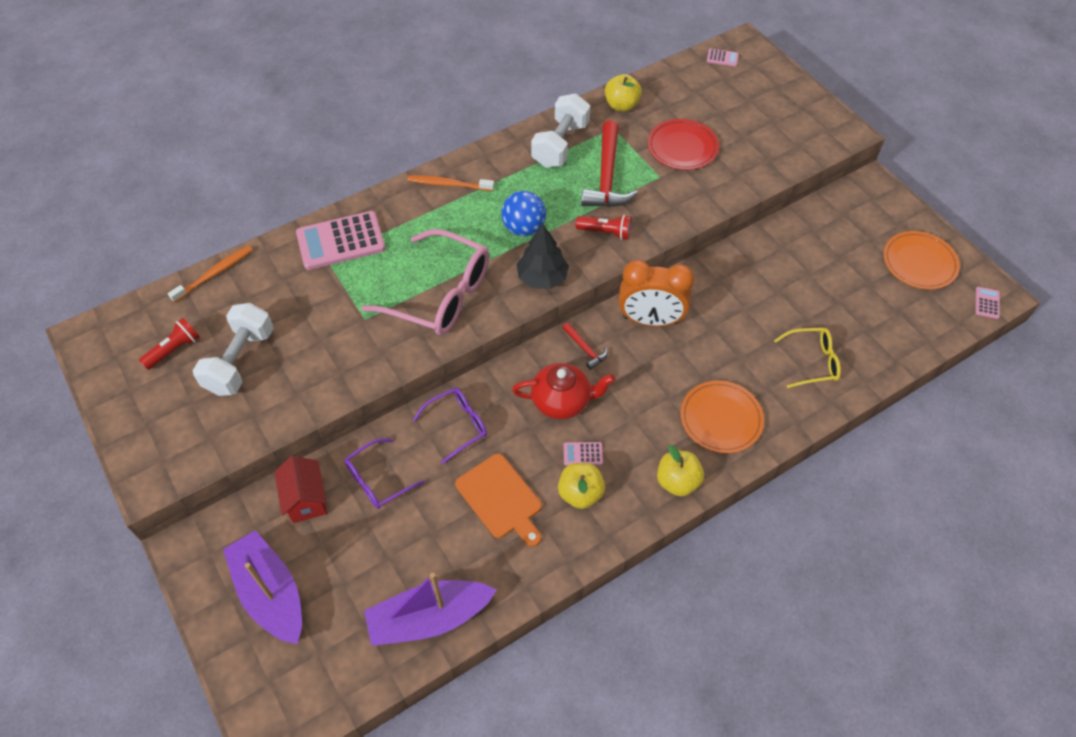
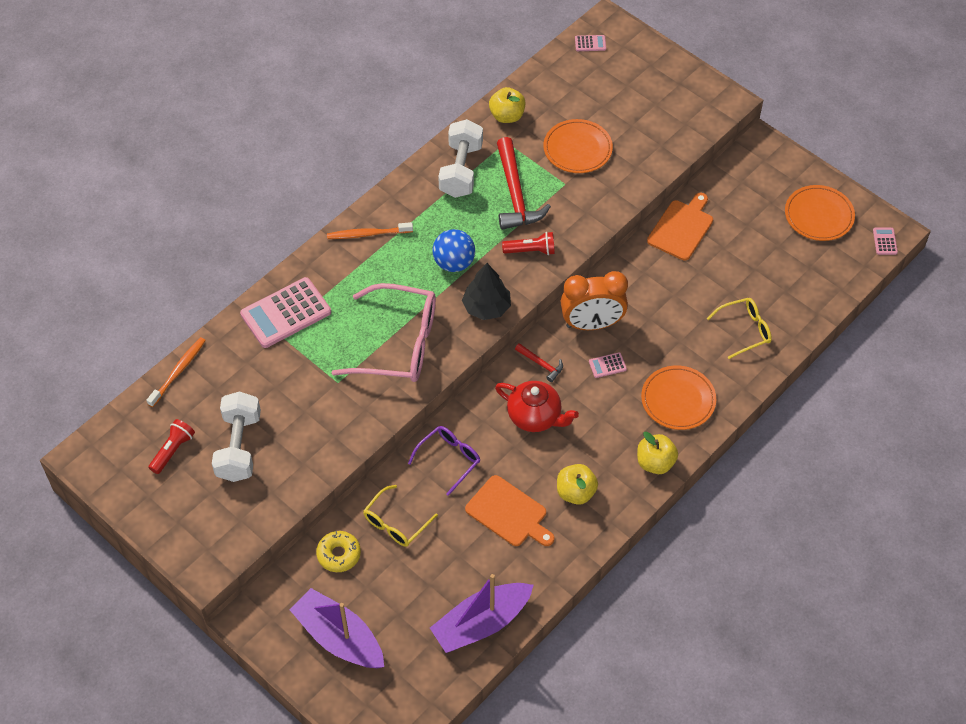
camera: 15 degrees left, 0 degrees up
red house [274,456,327,523] -> yellow donut [316,531,361,572]
purple glasses [344,438,425,509] -> yellow glasses [363,485,438,547]
red teapot [512,363,615,419] -> red teapot turned 45 degrees clockwise [495,381,579,432]
pink calculator [563,442,603,466] -> pink calculator moved to [589,352,627,378]
red plate [648,119,719,170] -> orange plate [543,119,613,173]
none -> orange cutting board [647,193,713,260]

